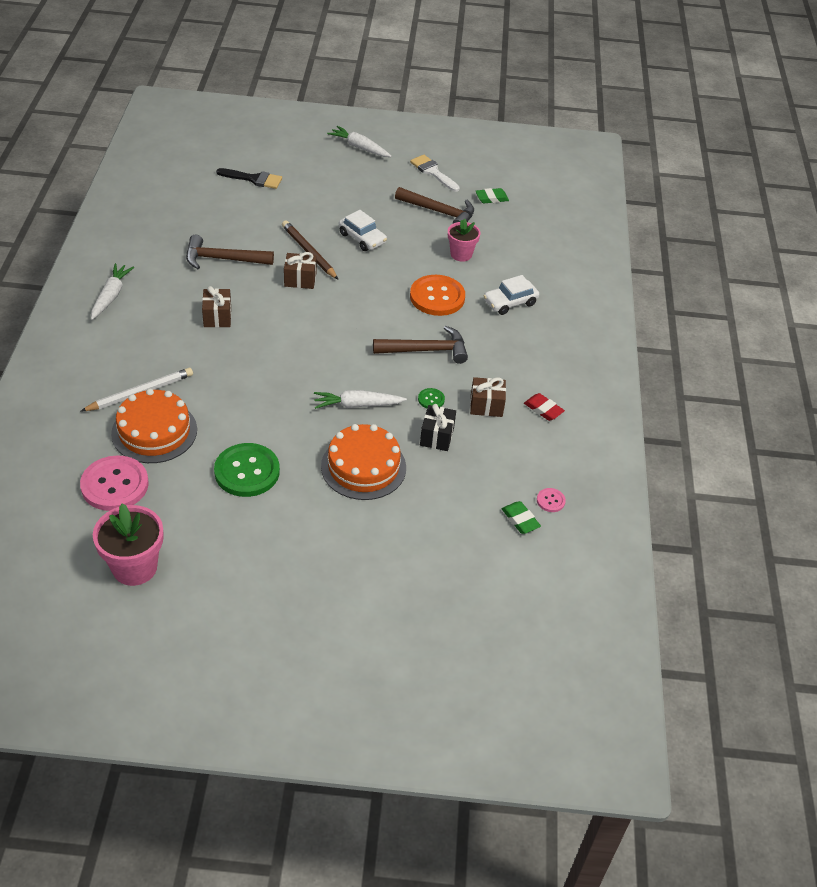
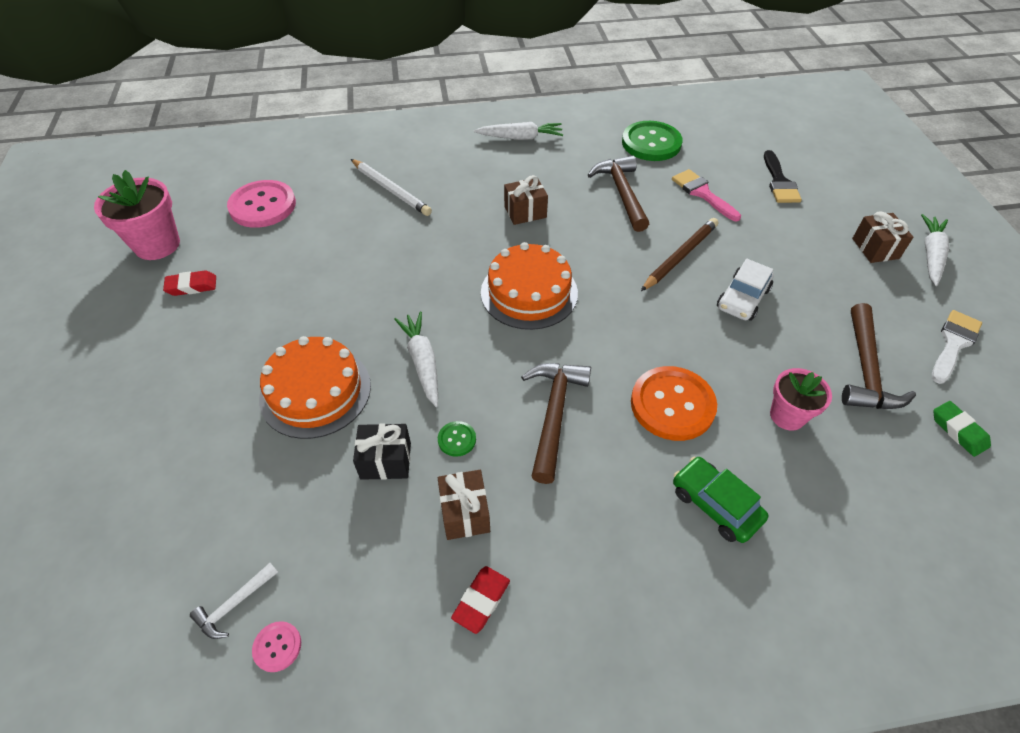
camera: 80 degrees right, 5 degrees up
orange cake [111,389,197,463] -> orange cake moved to [481,242,578,330]
green button [214,443,280,497] -> green button moved to [622,121,682,161]
brown gift [284,252,316,289] -> brown gift moved to [852,212,913,263]
brown hammer [373,326,468,364] -> brown hammer turned 150 degrees counterclockwise [521,363,591,484]
white car [484,275,539,315] -> green car [673,457,768,543]
green eraser [502,501,541,534] -> white hammer [190,563,278,639]
none -> red eraser [163,270,216,296]
none -> pink brush [672,169,741,221]

